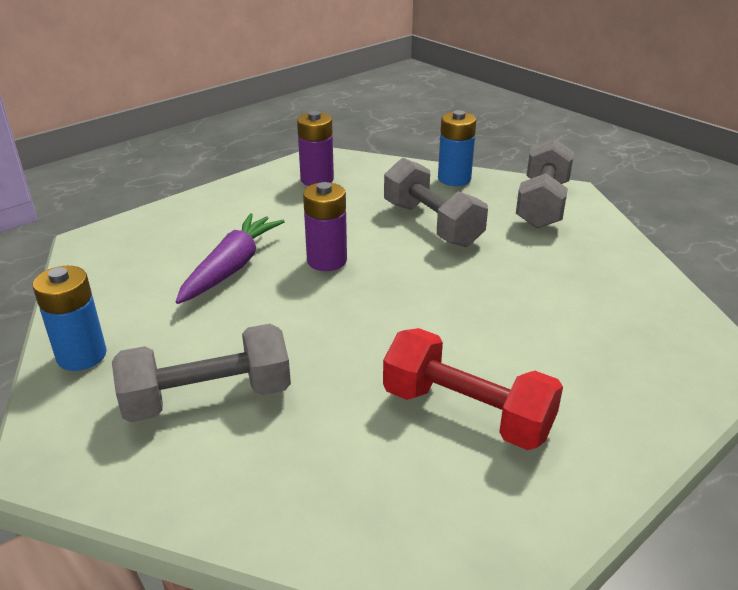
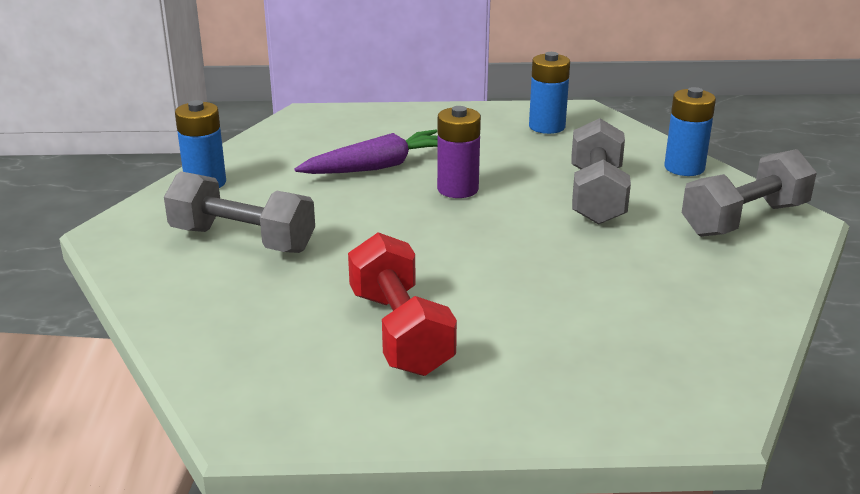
camera: 40 degrees right, 5 degrees down
purple battery [297,111,334,186] -> blue battery [529,52,570,134]

